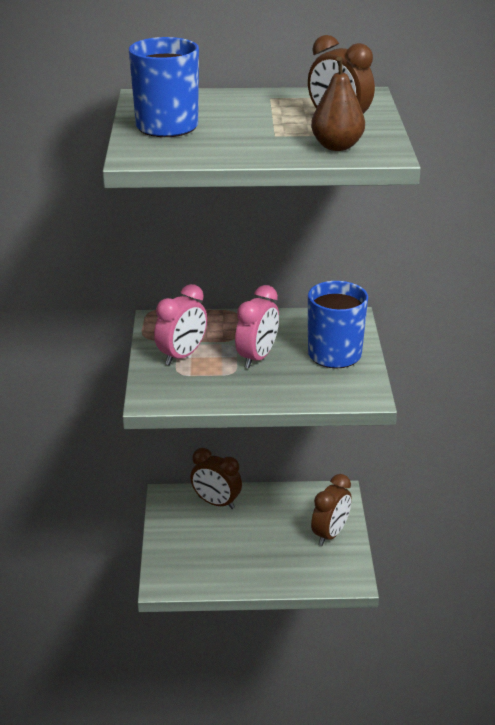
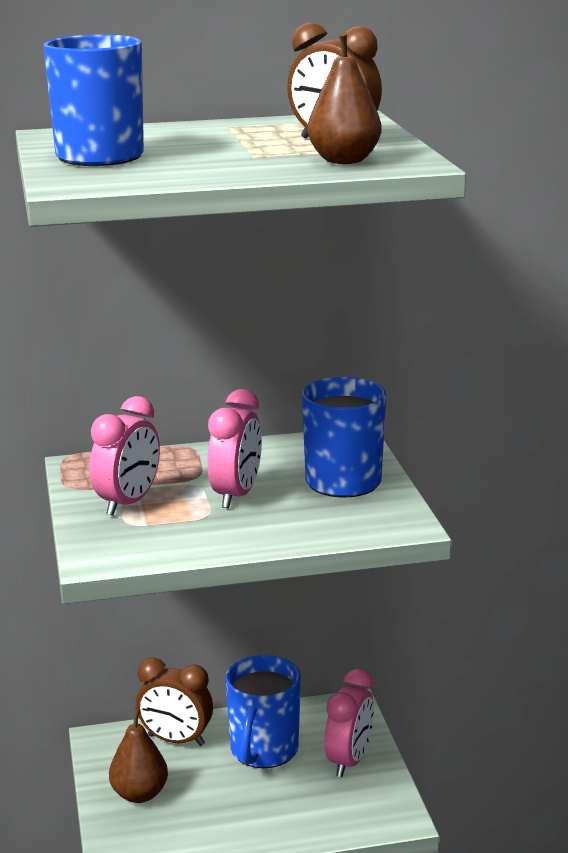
camera: 10 degrees left, 10 degrees down
brown clock [311,474,352,546] -> pink clock [325,669,374,777]
none -> brown pear [109,708,168,803]
none -> blue mug [225,655,301,768]

